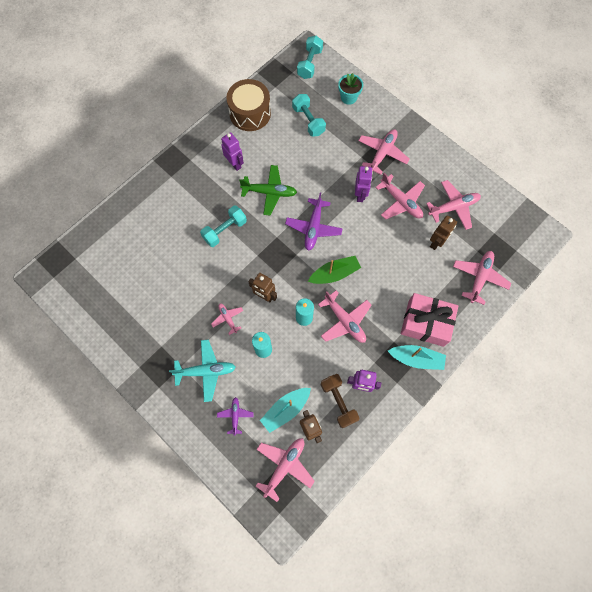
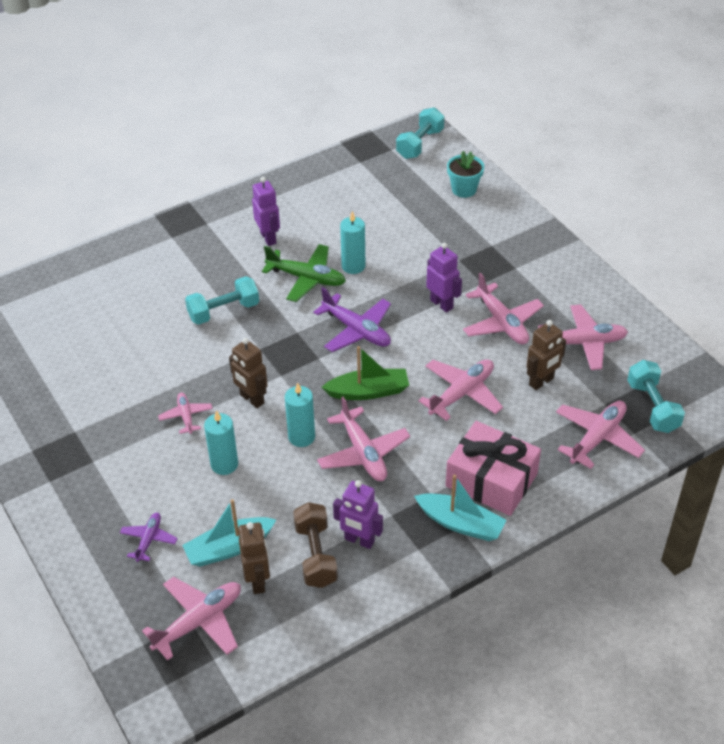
camera: 15 degrees right, 25 degrees down
turquoise plane [169,340,236,402] -> none
brown drum [226,79,271,131] -> none
purple plane [285,192,343,251] -> purple plane turned 75 degrees counterclockwise [313,287,391,352]
turquoise dumbbell [292,94,326,137] -> turquoise dumbbell moved to [627,360,685,433]
purple robot [355,166,373,202] -> purple robot turned 60 degrees counterclockwise [426,243,462,313]
pink plane [358,129,410,175] -> pink plane moved to [418,359,503,421]
none -> turquoise candle [340,211,366,274]

